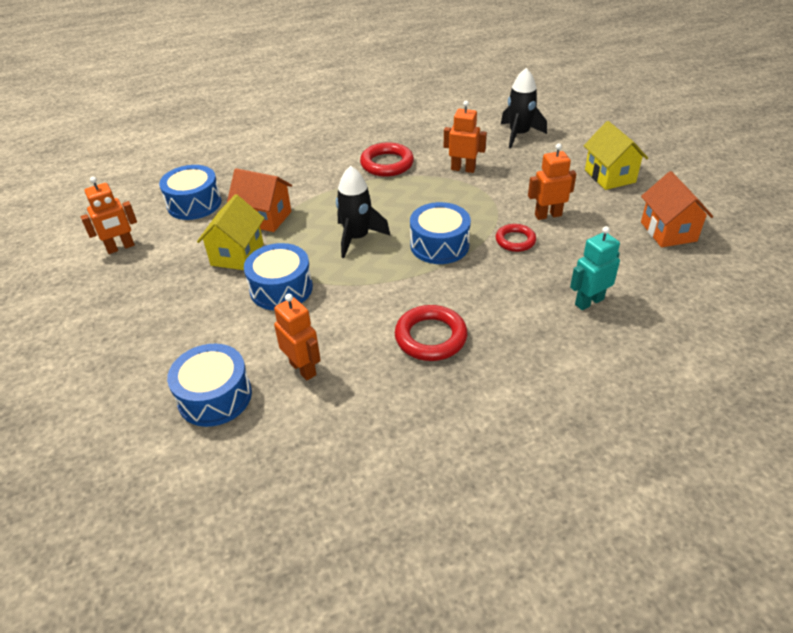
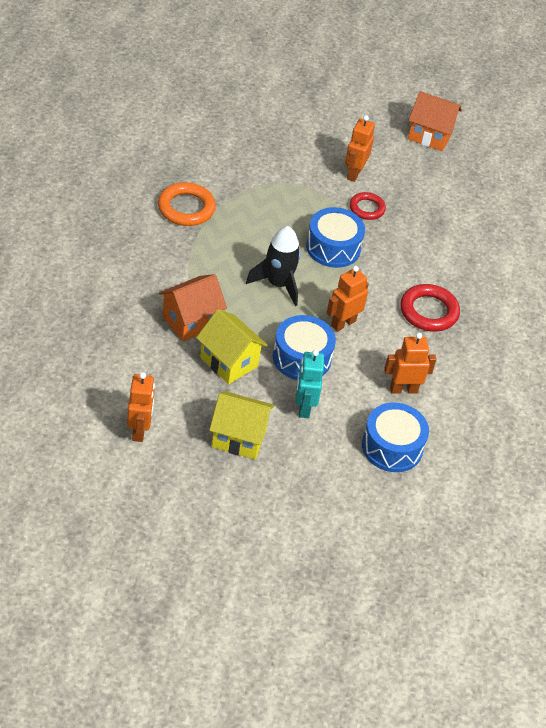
camera: 65 degrees left, 5 degrees up
blue drum [159,165,222,220] -> none
red ring [360,142,414,177] -> orange ring [158,182,216,226]
orange robot [444,101,487,173] -> orange robot moved to [327,266,369,332]
black rocket [501,68,547,148] -> none
turquoise robot [570,226,620,310] -> turquoise robot moved to [296,350,324,418]
yellow house [584,121,648,190] -> yellow house moved to [209,391,275,459]

